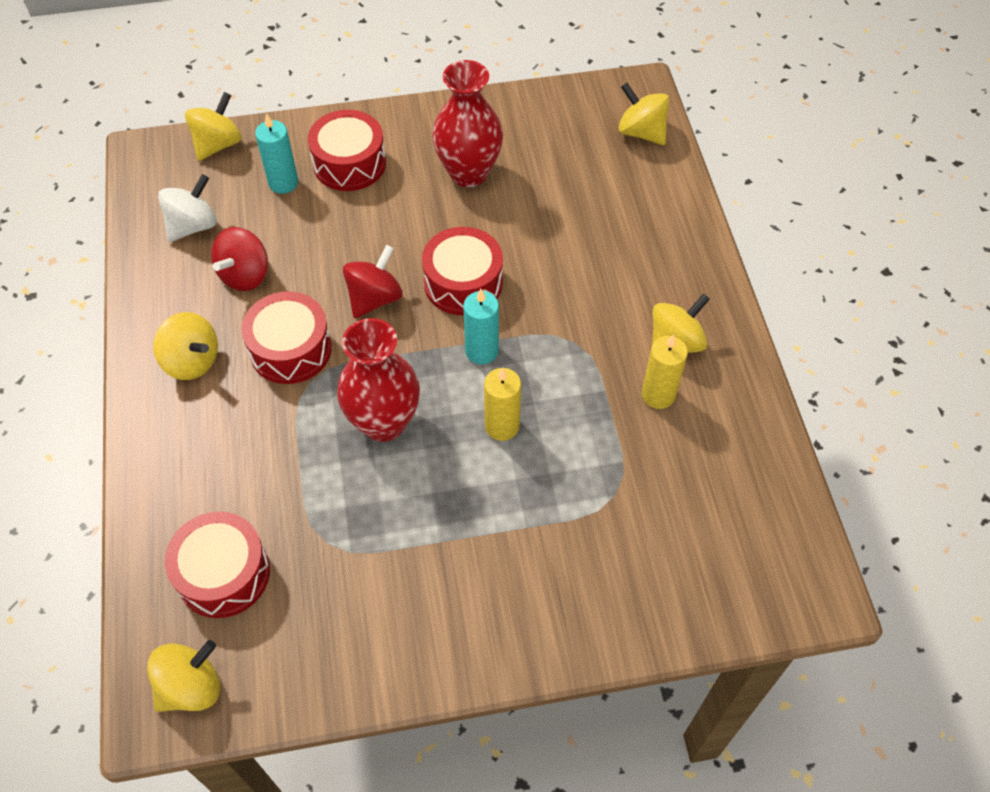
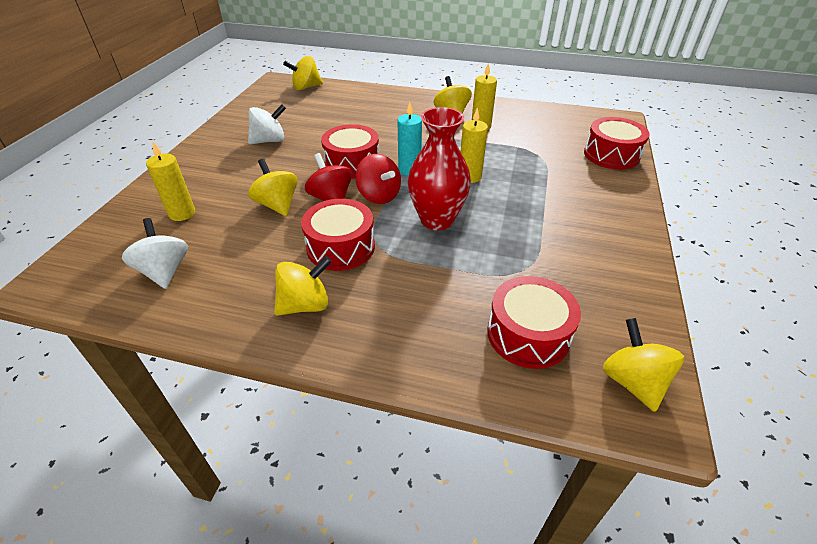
camera: 65 degrees left, 15 degrees down
yellow spinning top [185,92,242,161] -> yellow spinning top moved to [248,159,298,216]
red spinning top [211,227,268,291] -> red spinning top moved to [355,154,401,204]
turquoise candle [255,113,298,194] -> yellow candle [146,142,195,221]
red drum [308,110,386,191] -> red drum moved to [584,117,650,170]
red vase [432,60,503,187] -> white spinning top [248,104,286,144]

